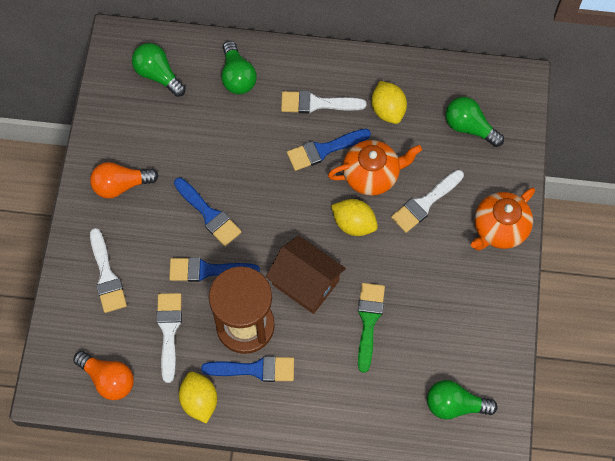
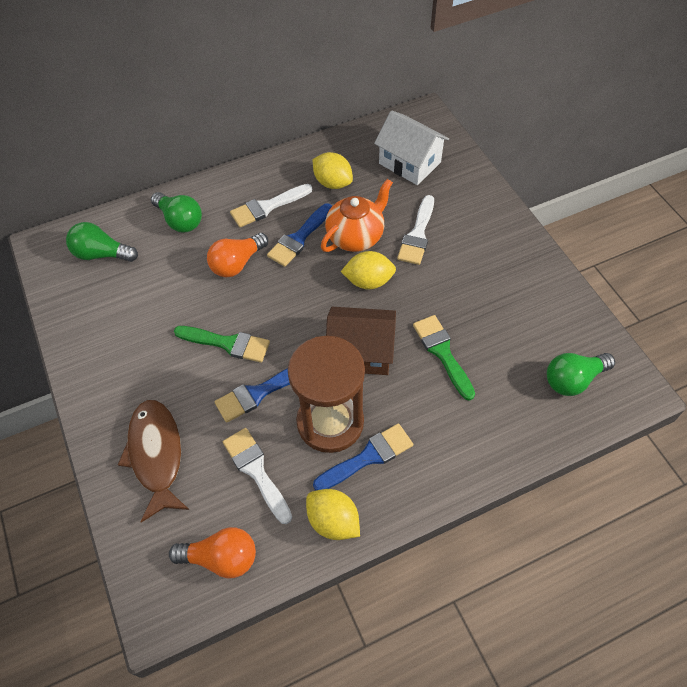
camera: 30 degrees left, 10 degrees down
orange light bulb [90,162,159,199] -> orange light bulb moved to [207,233,268,277]
white brush [90,228,127,313] -> brown fish [118,400,189,523]
blue brush [174,178,242,246] -> green brush [174,326,270,363]
green light bulb [446,97,504,147] -> white house [374,110,449,185]
orange teapot [471,187,535,251] -> none

